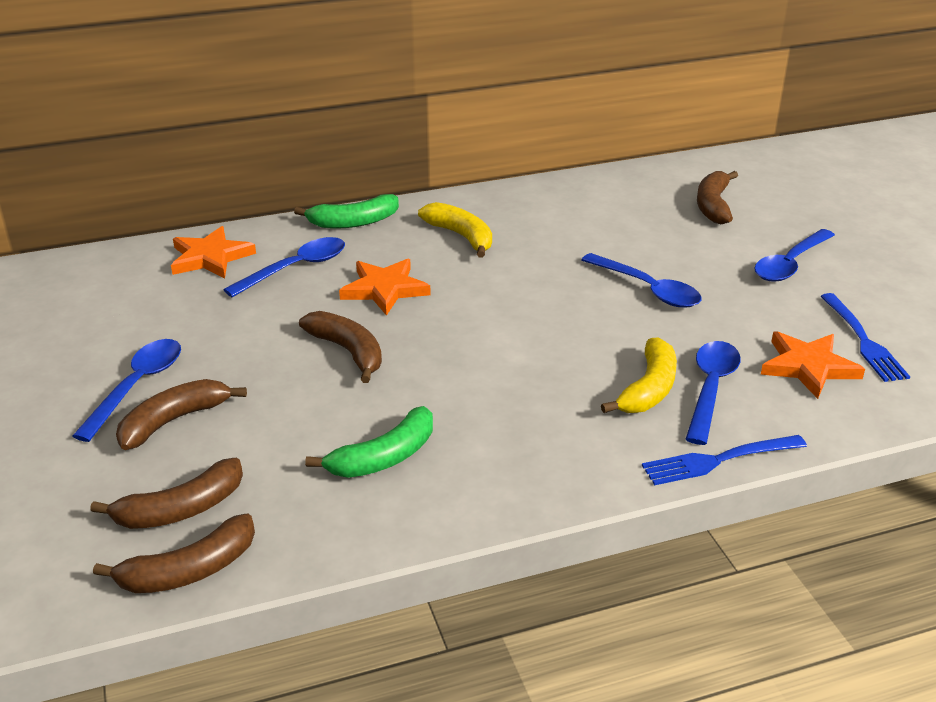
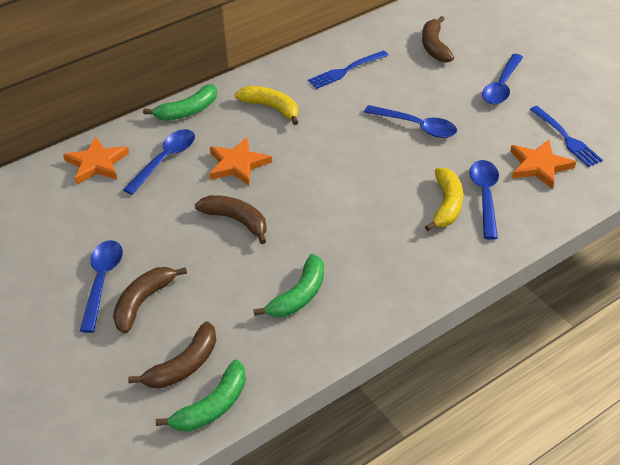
camera: 15 degrees left, 10 degrees up
brown banana [93,514,255,593] -> green banana [156,360,246,431]
blue fork [642,435,807,486] -> blue fork moved to [308,50,389,89]

